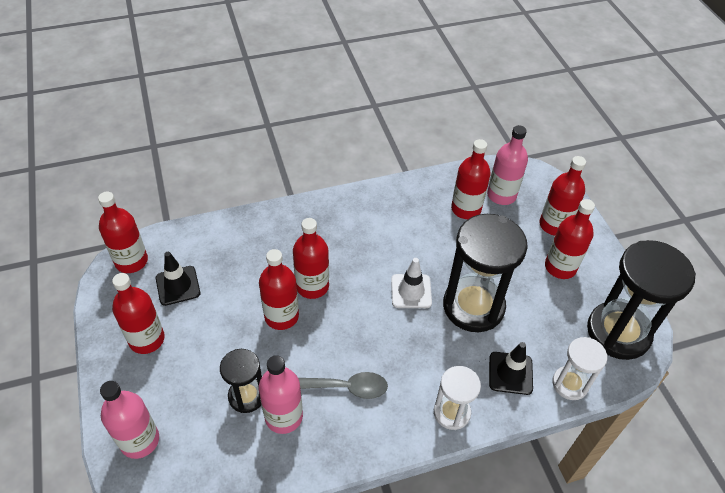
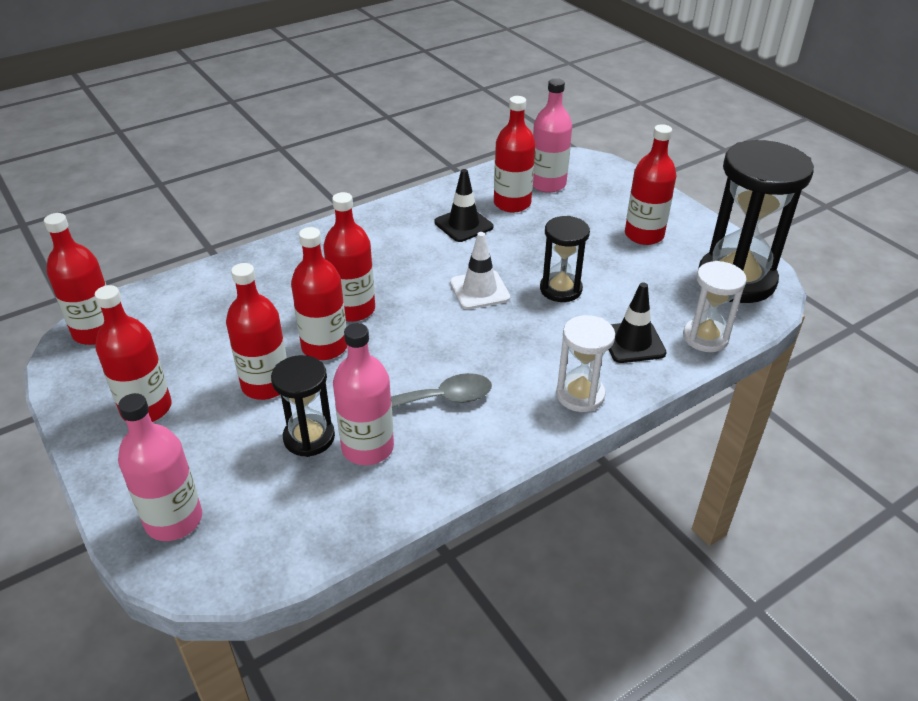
camera: 15 degrees left, 10 degrees down
black traffic cone [156,252,200,306] -> black traffic cone moved to [434,169,493,242]
black hourglass [443,214,528,332] -> black hourglass [540,216,590,302], size x0.54
red bottle [539,156,586,236] -> red bottle moved to [226,263,287,400]

